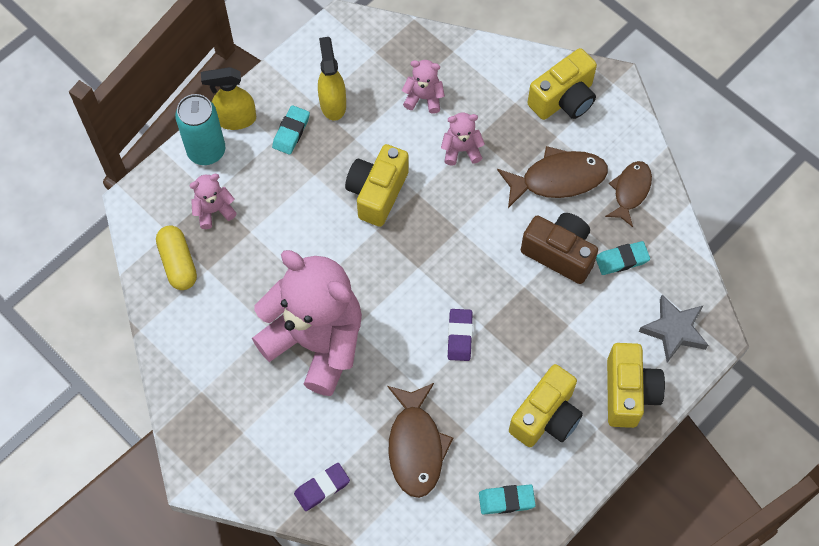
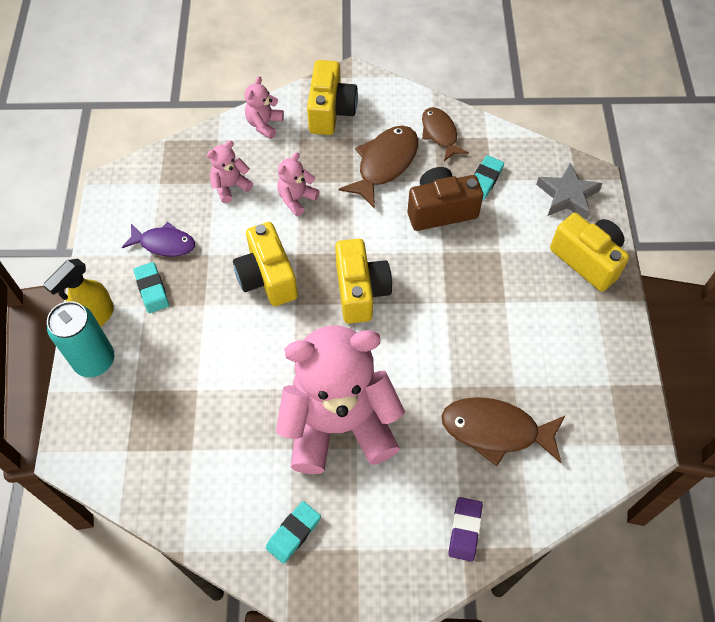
camera: 45 degrees left, 5 degrees down
yellow capsule [156,225,197,290] -> none
pink teddy bear [189,174,237,229] -> pink teddy bear moved to [245,76,284,139]
yellow spray bottle [318,37,346,121] -> purple fish [122,222,195,257]
brown fish [387,383,453,498] -> brown fish turned 150 degrees clockwise [441,397,566,466]
purple eraser [448,309,473,361] -> none
turquoise eraser [479,484,535,514] -> turquoise eraser moved to [266,501,321,564]
yellow camera [509,364,583,447] -> yellow camera moved to [335,239,392,324]

